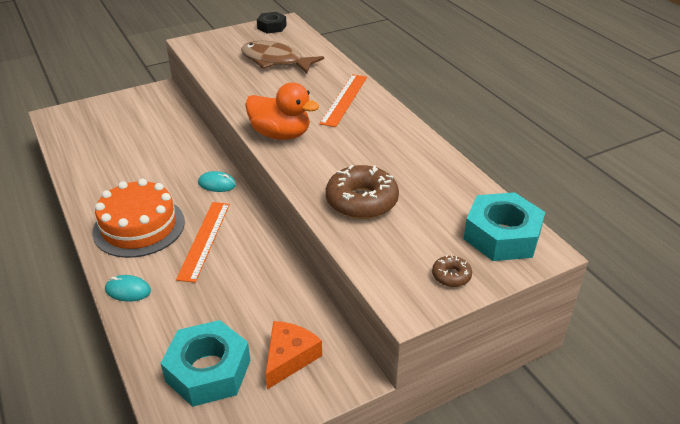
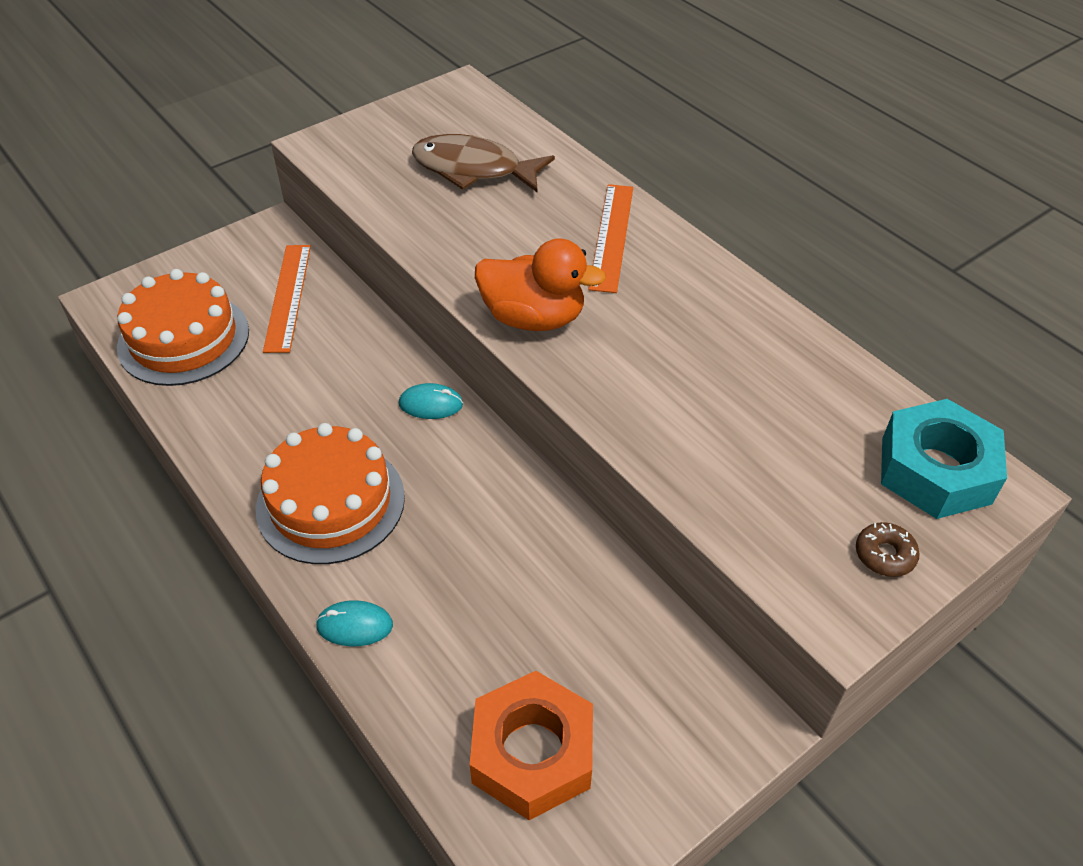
camera: 10 degrees left, 10 degrees up
turquoise nut [160,320,250,407] -> orange nut [470,671,593,820]
orange ruler [176,202,230,283] -> orange ruler moved to [263,245,311,353]
black nut [257,12,287,34] -> none
orange cheese [265,321,322,389] -> none
brown donut [326,165,399,219] -> none
none -> orange cake [117,269,249,386]

